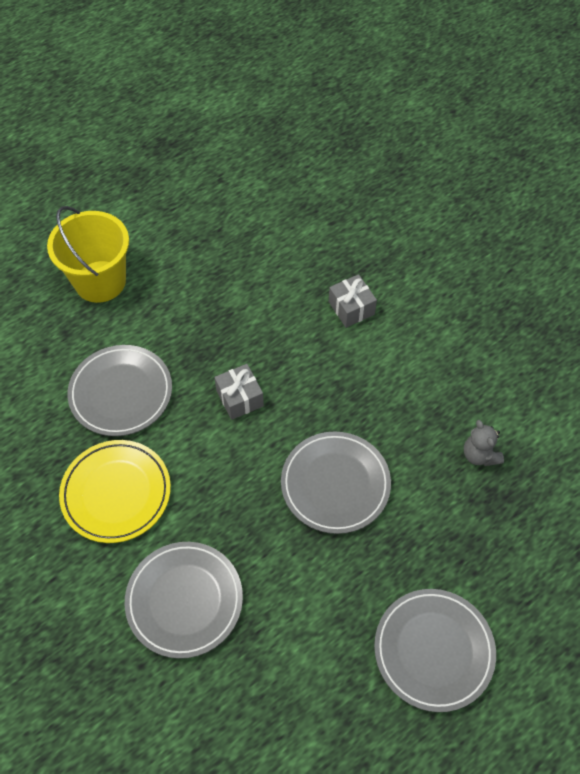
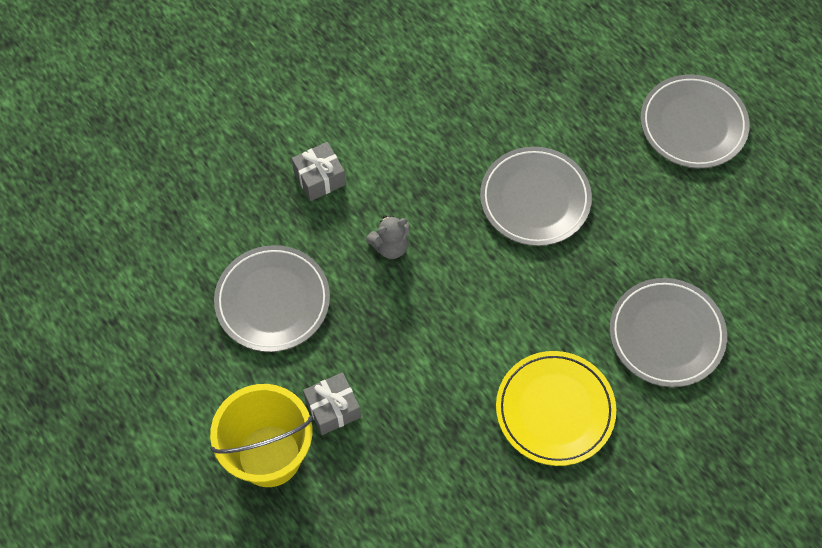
camera: 90 degrees left, 5 degrees up
grey plate [67,345,172,436] -> grey plate moved to [214,245,330,352]
grey gift [214,364,264,420] -> grey gift moved to [303,372,361,435]
grey teddy bear [464,420,504,466] -> grey teddy bear moved to [366,215,409,259]

